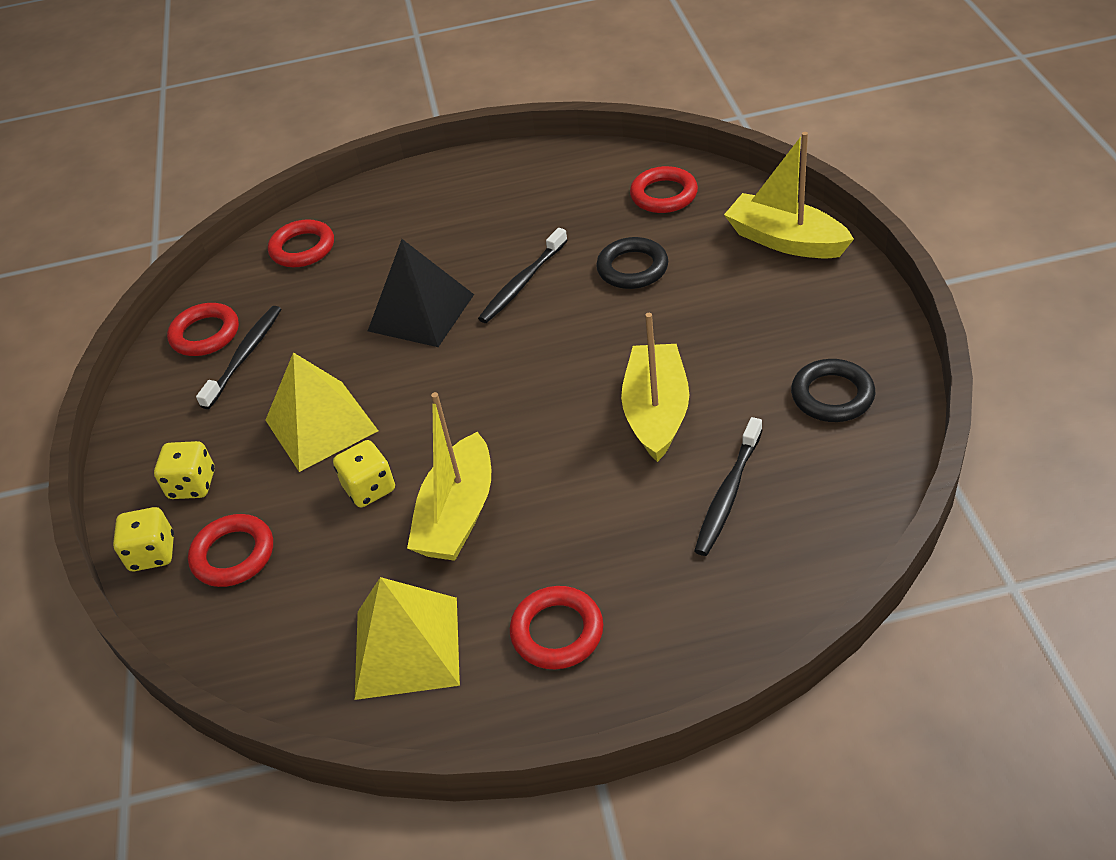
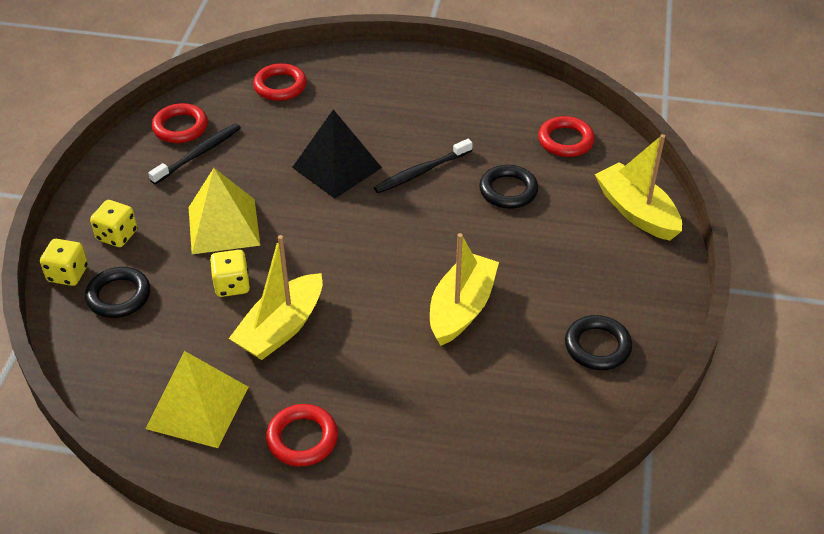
camera: 15 degrees right, 0 degrees up
red ring [188,514,273,587] -> black ring [85,267,150,318]
black toothbrush [694,417,762,556] -> none

